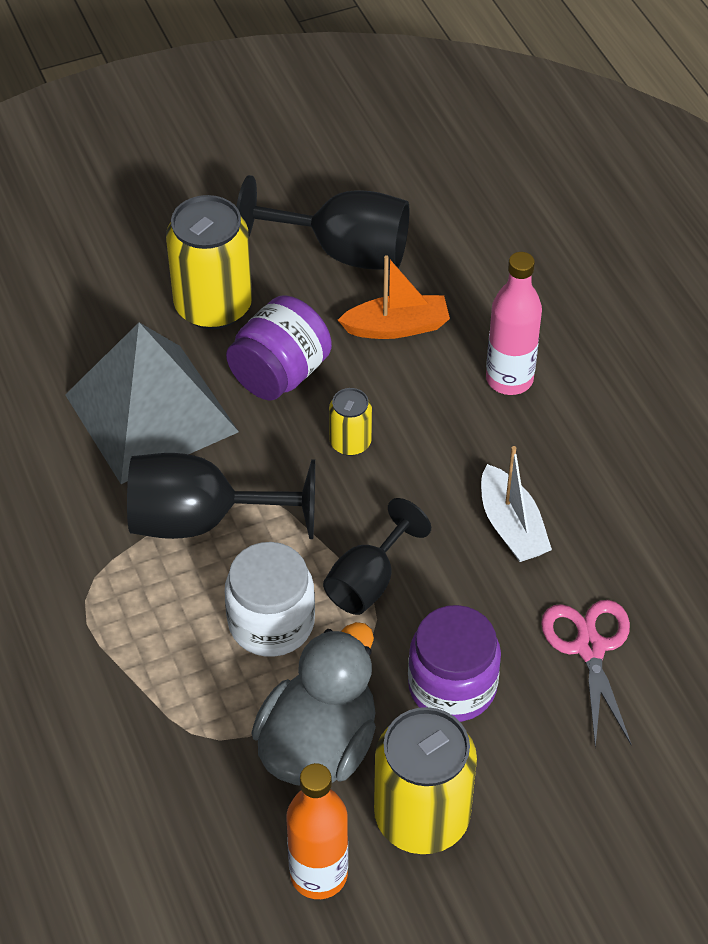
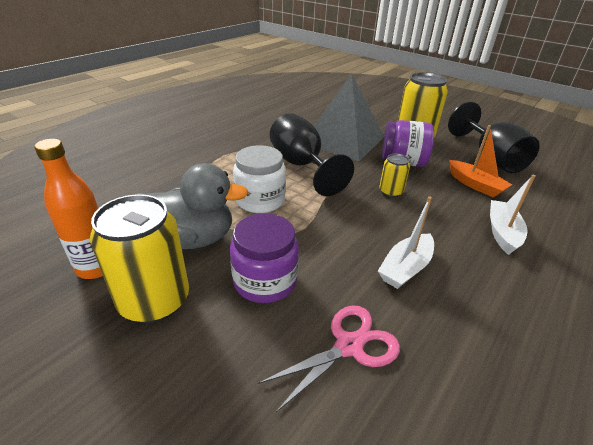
camera: 60 degrees right, 15 degrees down
black goblet [323,498,431,615] -> none
pink bottle [486,252,542,395] -> white boat [490,175,536,255]

